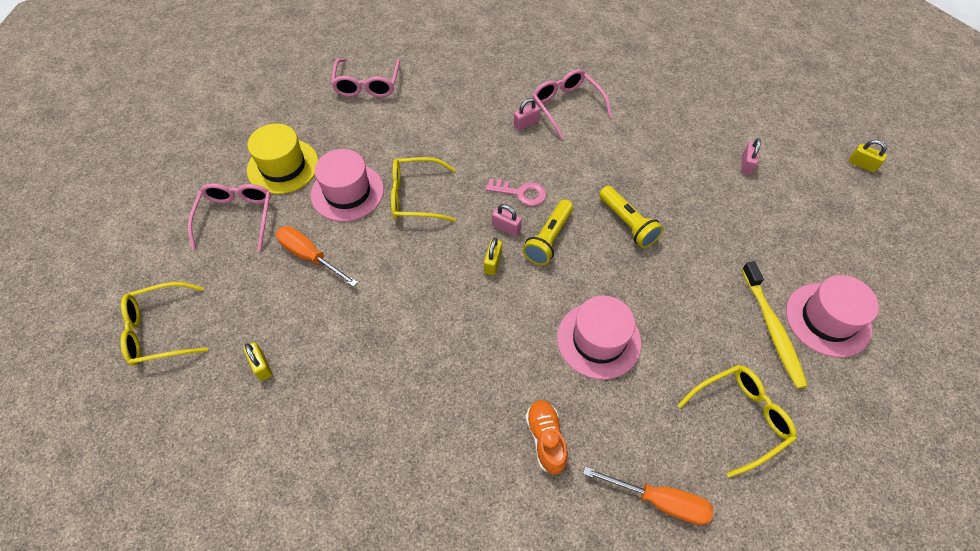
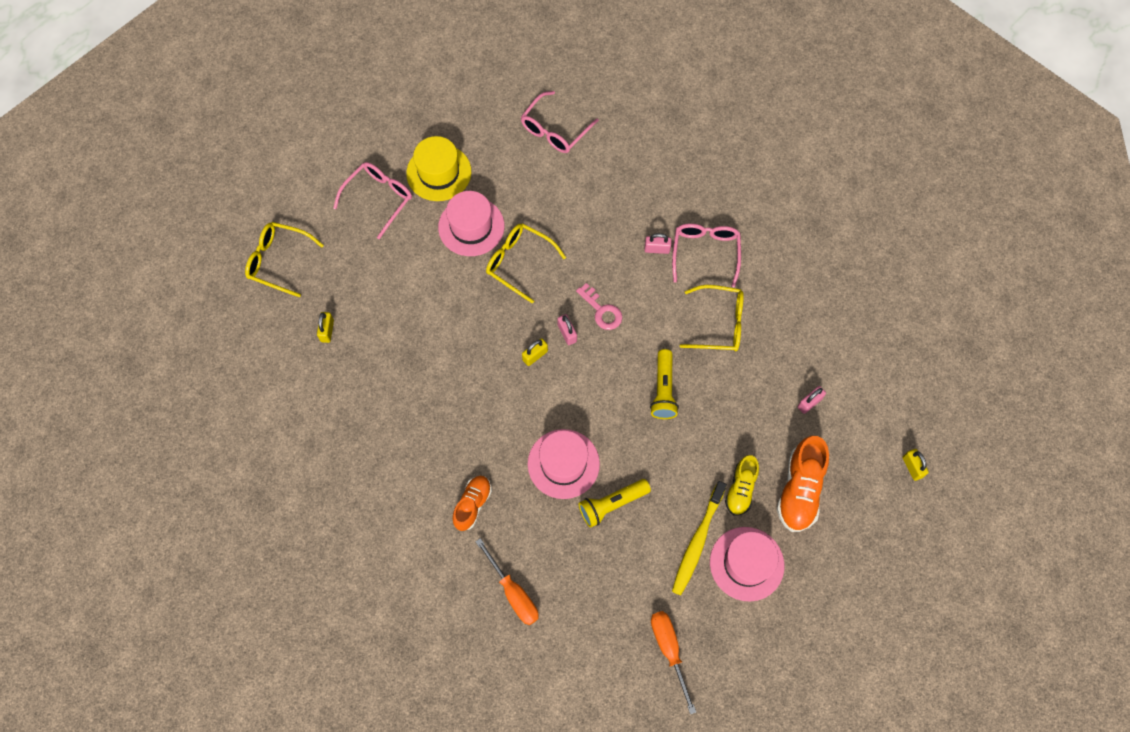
camera: 35 degrees right, 10 degrees up
orange screwdriver [276,226,358,287] -> orange screwdriver moved to [651,611,696,714]
yellow flashlight [523,200,573,265] -> yellow flashlight moved to [579,479,651,528]
yellow glasses [678,365,796,478] -> yellow glasses moved to [680,285,744,351]
none -> yellow shoe [725,455,759,516]
none -> orange shoe [777,436,829,532]

